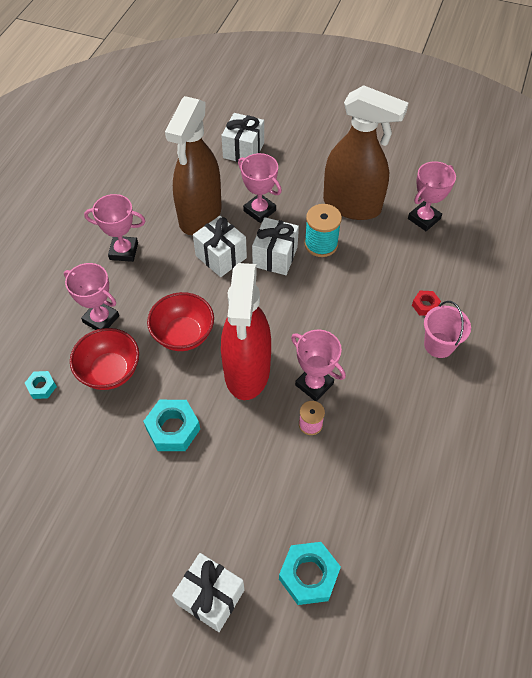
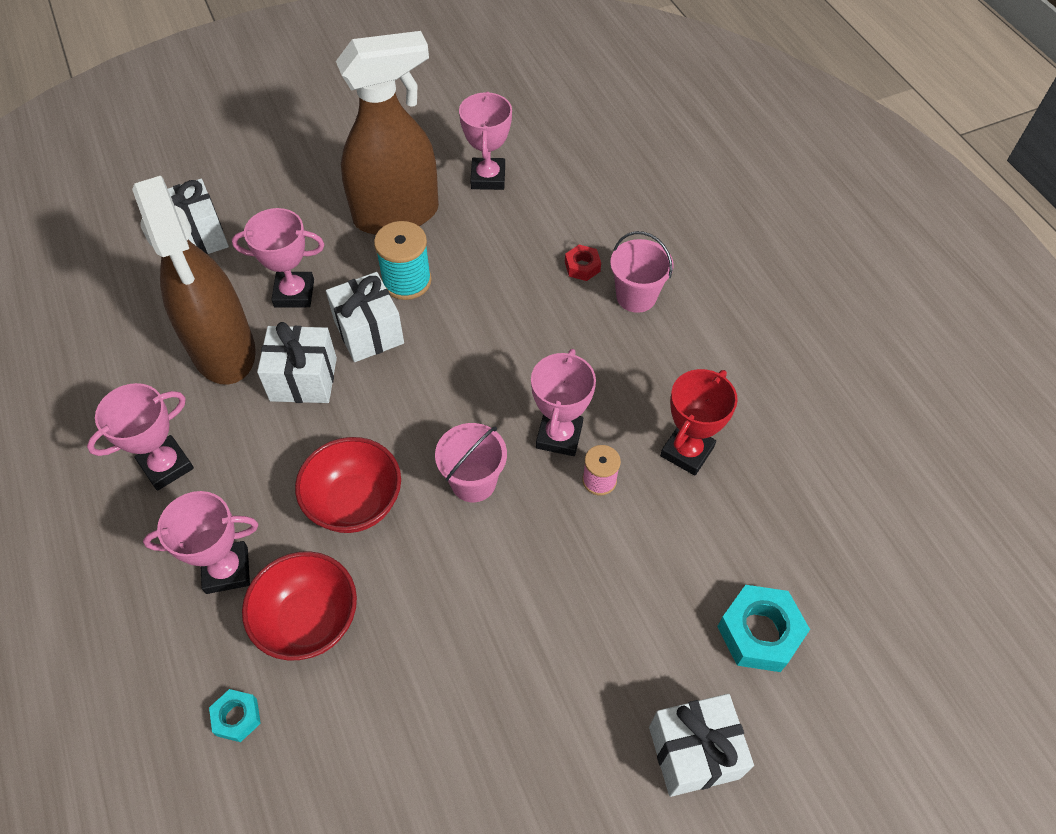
camera: 45 degrees left, 0 degrees up
turquoise nut [143,400,200,451] -> none
red spray bottle [221,263,271,400] -> pink bucket [435,423,507,502]
pink trophy [291,330,346,401] -> pink trophy turned 75 degrees counterclockwise [531,349,596,456]
none -> red trophy [660,369,738,475]

